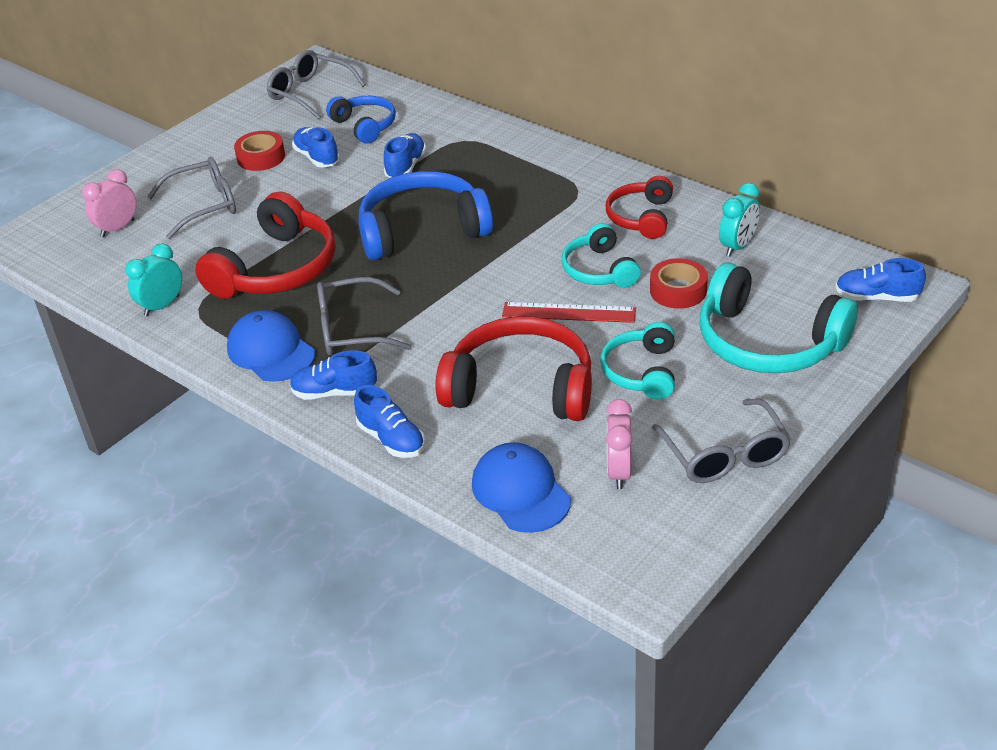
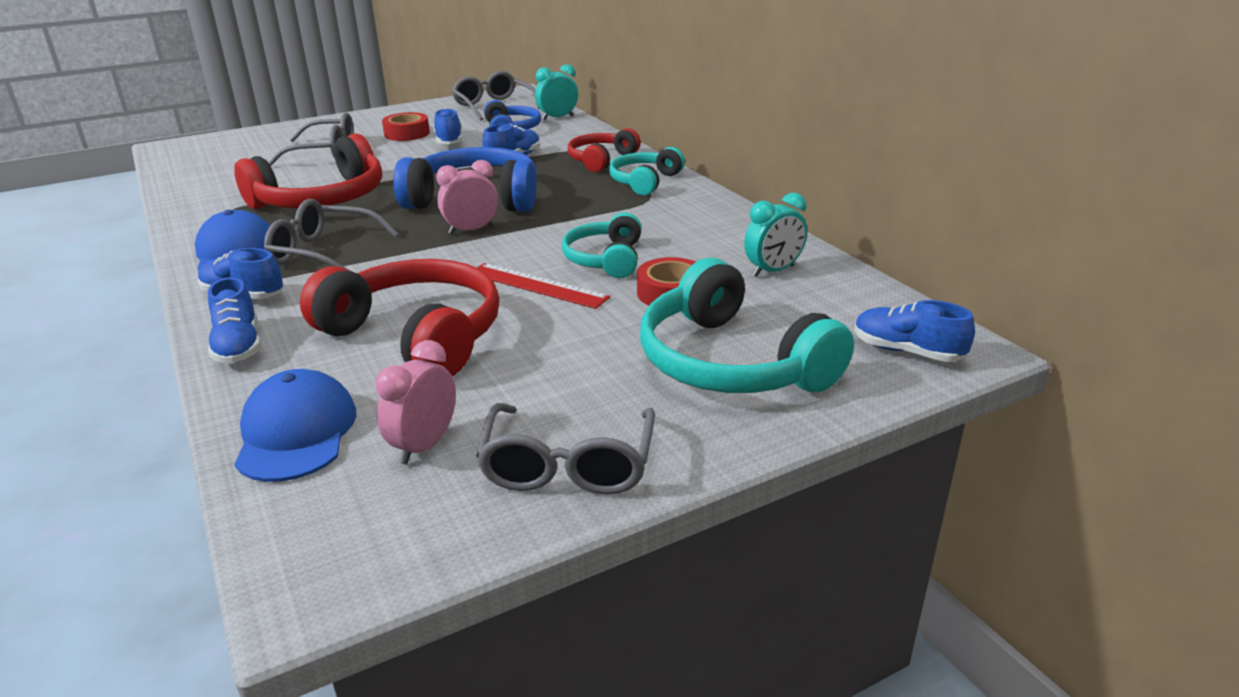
camera: 20 degrees right, 10 degrees down
pink clock [82,169,136,237] -> pink clock moved to [436,160,498,235]
turquoise clock [125,243,182,316] -> turquoise clock moved to [535,64,578,120]
turquoise headphones [600,322,675,400] -> turquoise headphones moved to [609,147,685,195]
red headphones [606,176,673,239] -> red headphones moved to [568,128,641,172]

